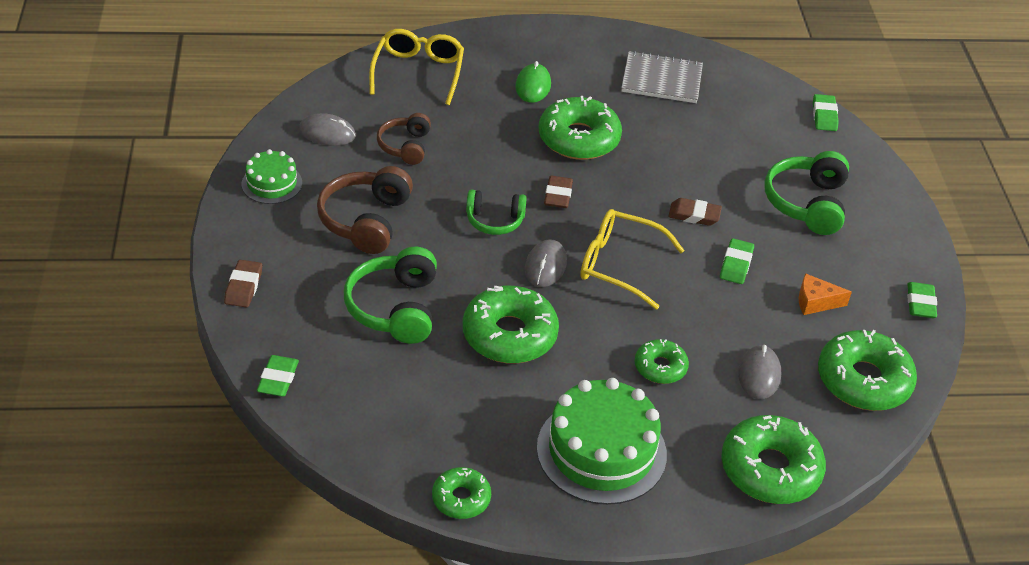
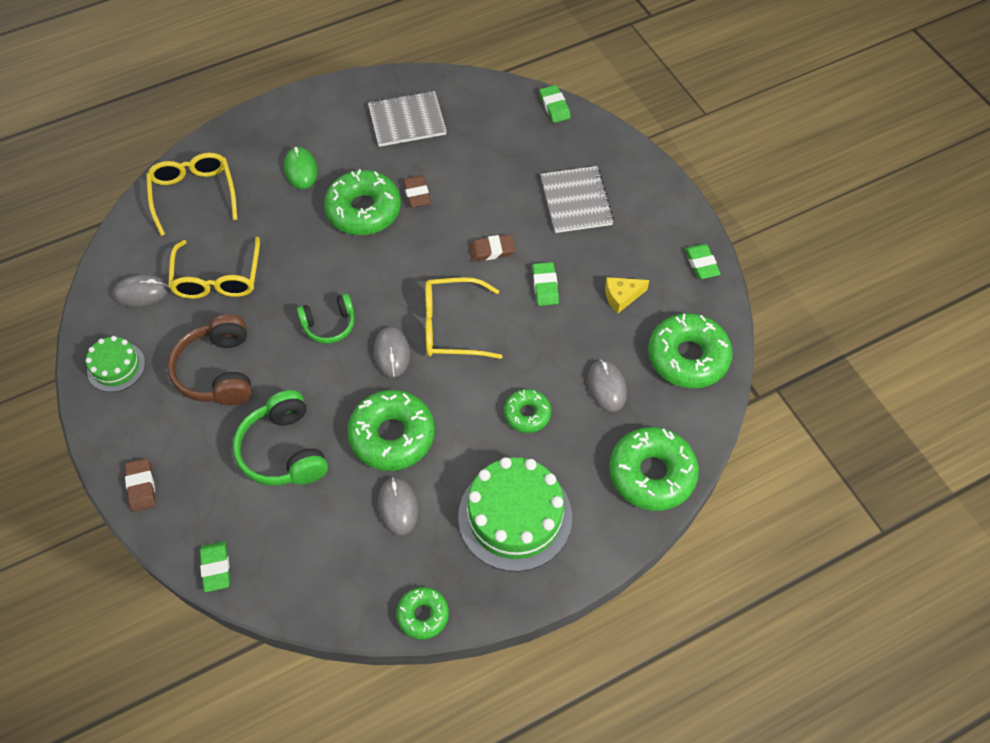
camera: 20 degrees left, 15 degrees up
brown headphones [377,113,431,165] -> yellow glasses [168,237,260,299]
brown eraser [544,176,573,208] -> brown eraser moved to [403,175,431,208]
green headphones [764,151,849,235] -> grey notebook [541,166,614,233]
orange cheese [799,273,852,315] -> yellow cheese [605,277,649,314]
none -> grey mouse [378,477,418,536]

